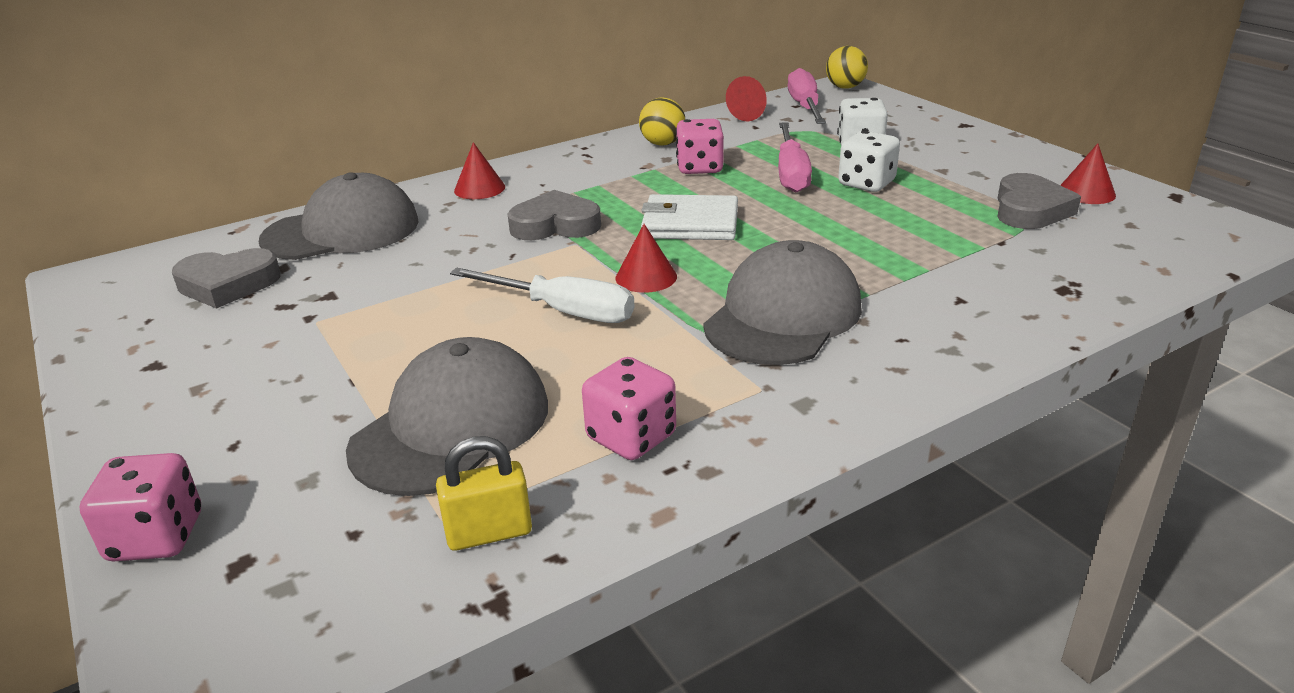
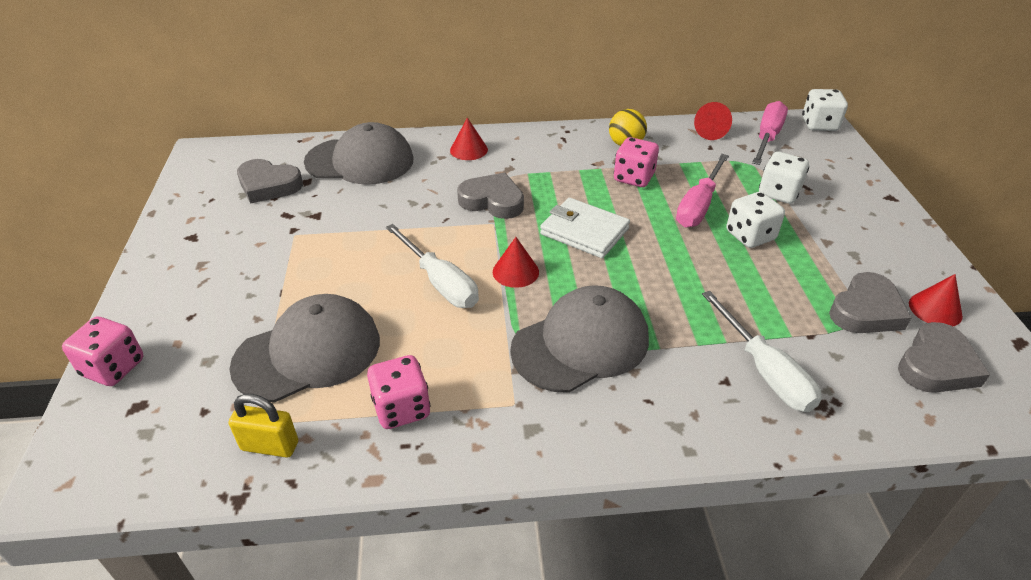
camera: 25 degrees right, 10 degrees up
yellow ball [826,46,868,89] -> white dice [802,89,848,131]
none -> white screwdriver [702,291,822,412]
none -> grey heart [898,322,990,393]

